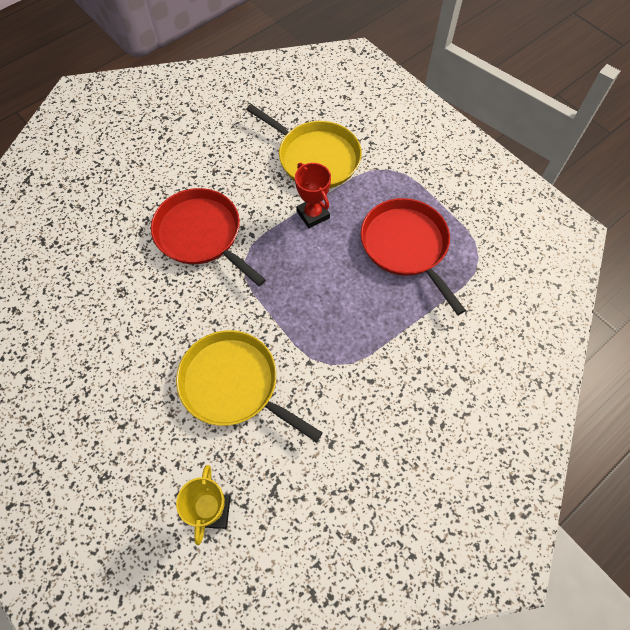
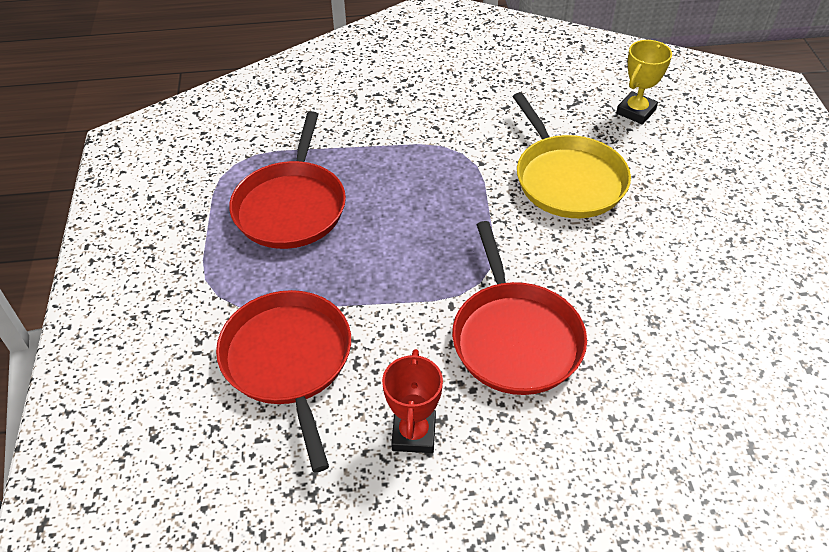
camera: 145 degrees left, 15 degrees down
yellow pan [246,104,362,188] -> red pan [216,290,351,473]
red trophy [295,163,331,228] -> red trophy moved to [382,349,443,453]

